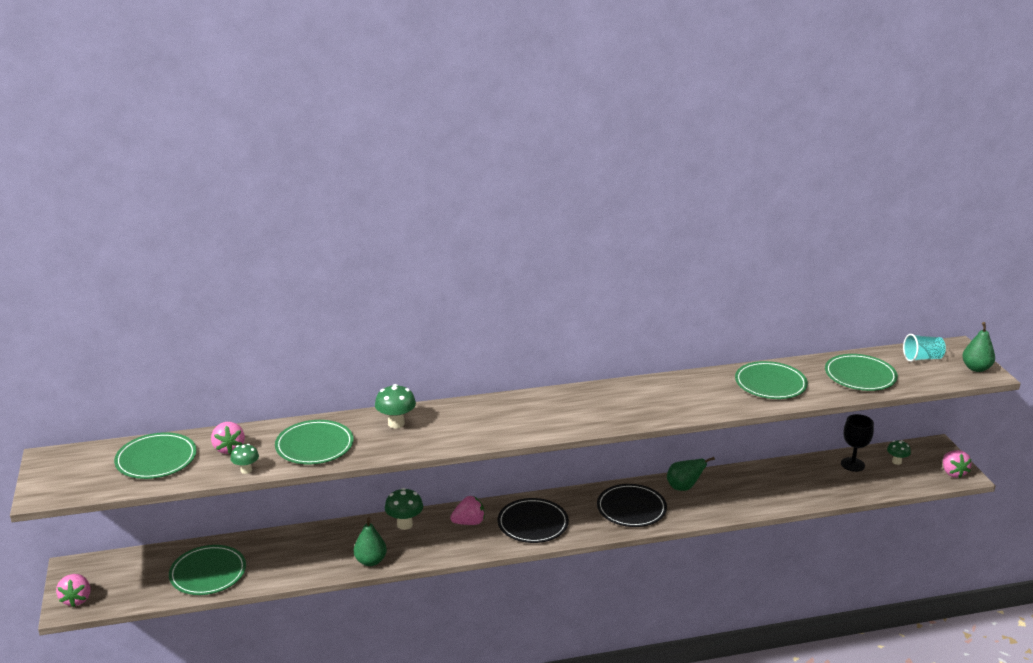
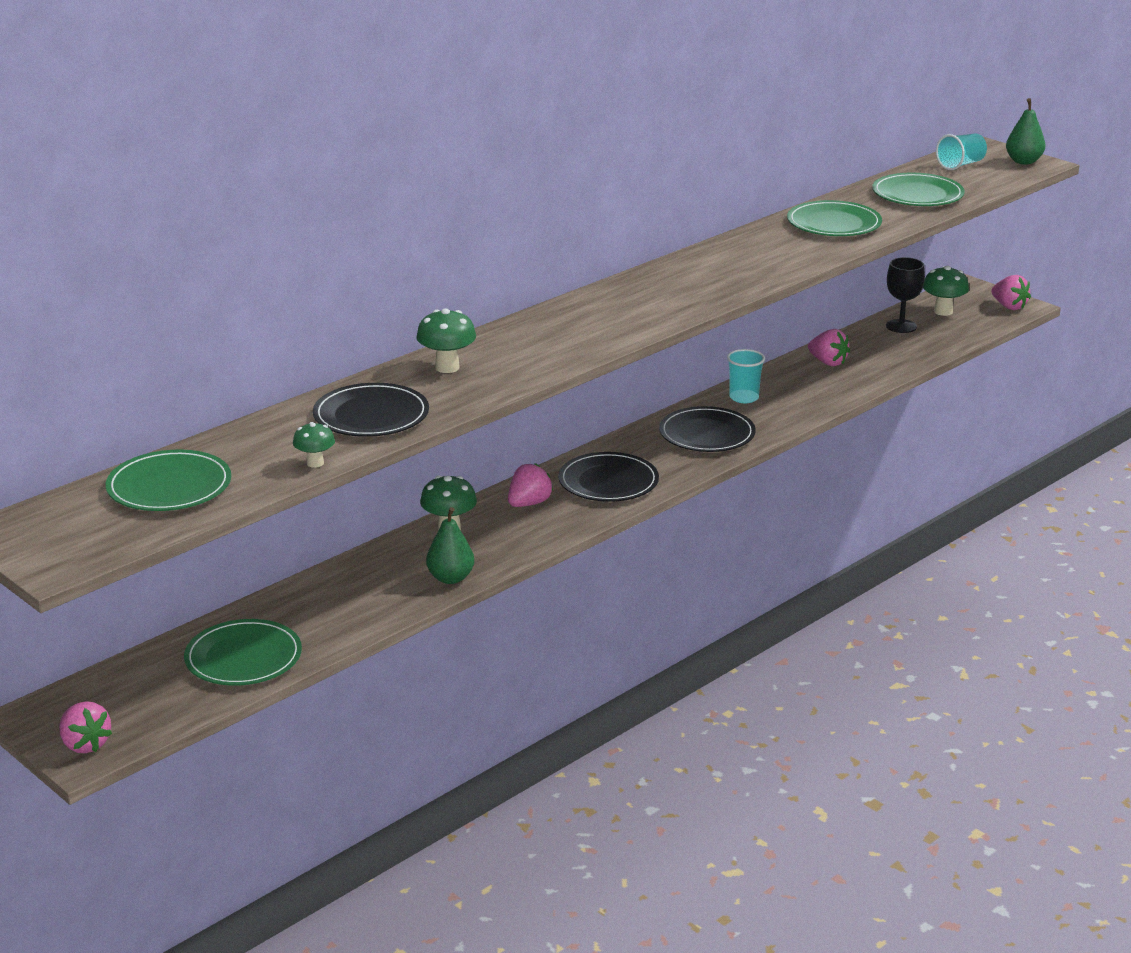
camera: 30 degrees left, 0 degrees up
pink strawberry [211,422,245,454] -> pink strawberry moved to [808,329,850,366]
green plate [275,420,354,465] -> black plate [313,383,429,437]
green pear [667,457,715,491] -> turquoise cup [727,349,765,403]
green mushroom [887,440,911,465] -> green mushroom [923,266,969,316], size x1.55

